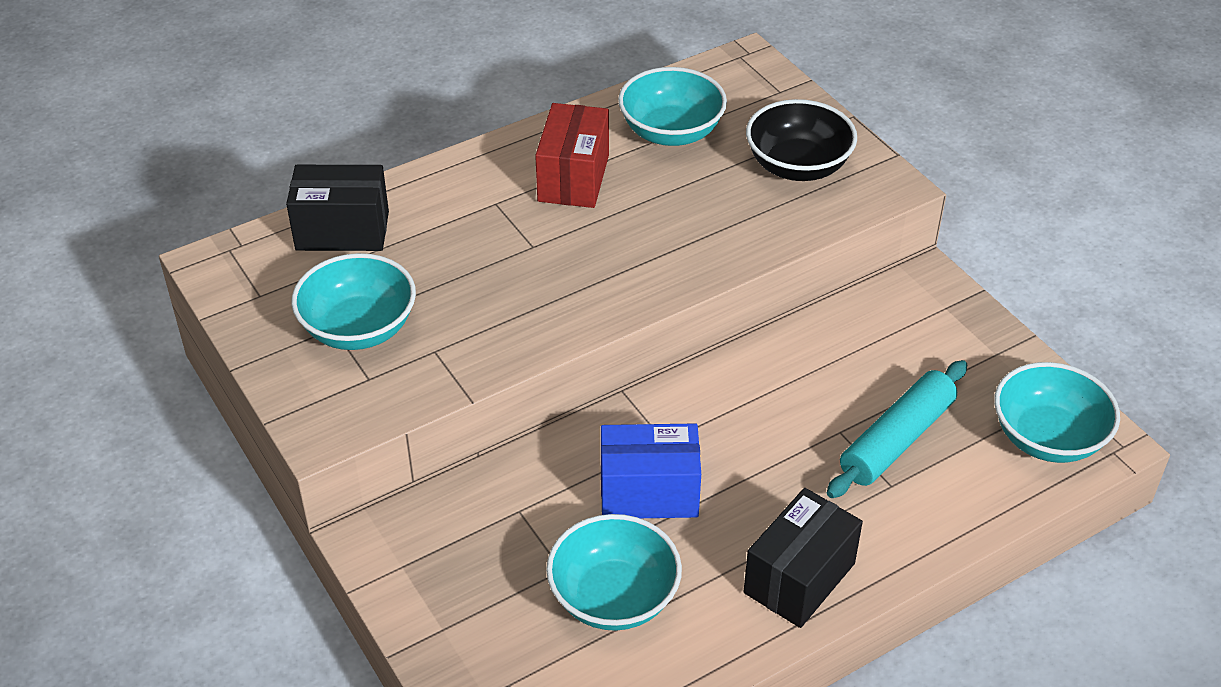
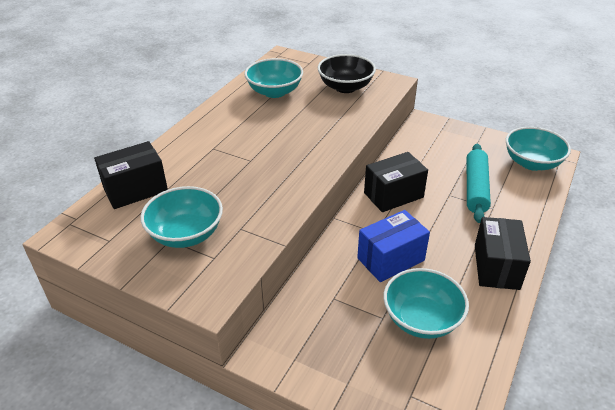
camera: 30 degrees left, 5 degrees down
red box [535,103,609,208] -> none
none -> black box [364,152,428,212]

